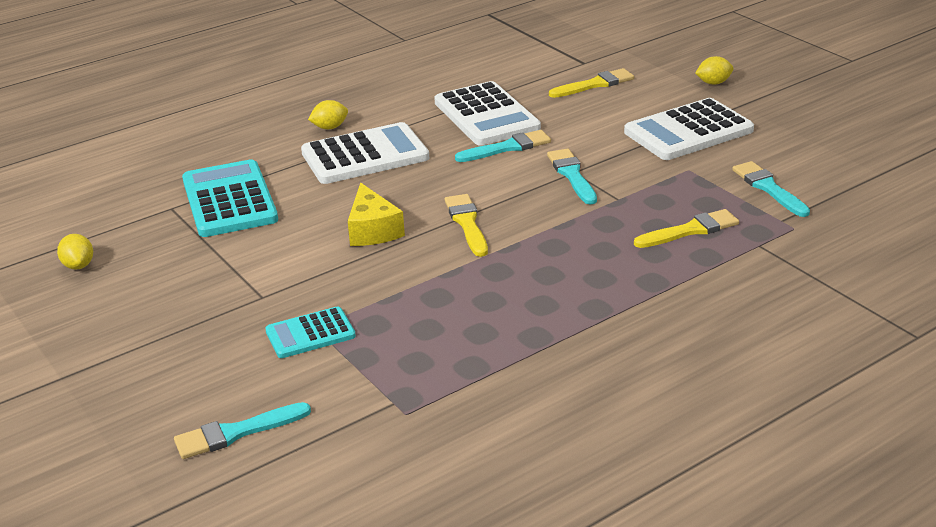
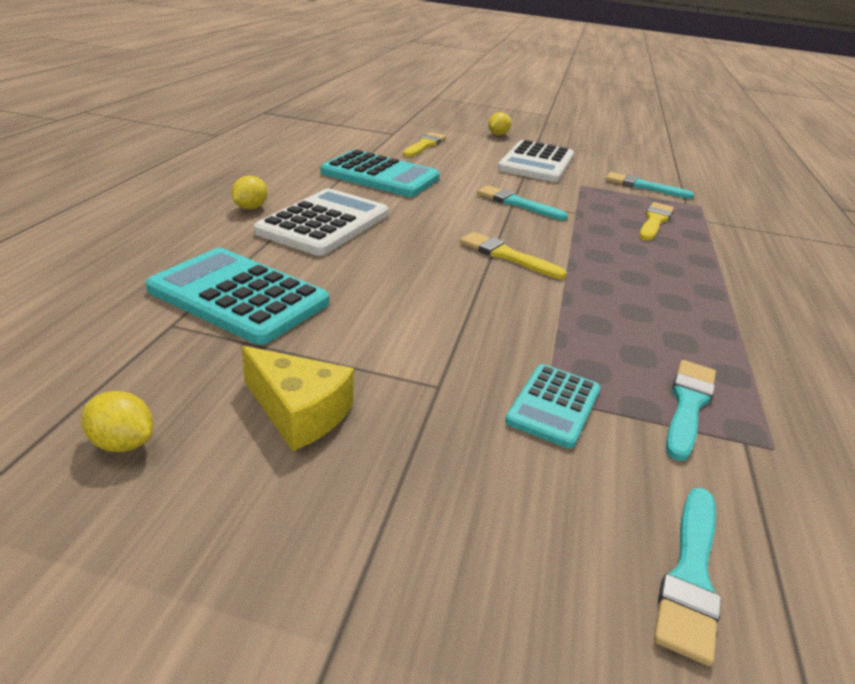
camera: 45 degrees left, 0 degrees up
yellow cheese [348,183,405,246] -> yellow cheese moved to [242,346,354,451]
white calculator [434,81,541,146] -> turquoise calculator [321,150,440,197]
turquoise brush [455,130,551,162] -> turquoise brush moved to [666,360,716,461]

